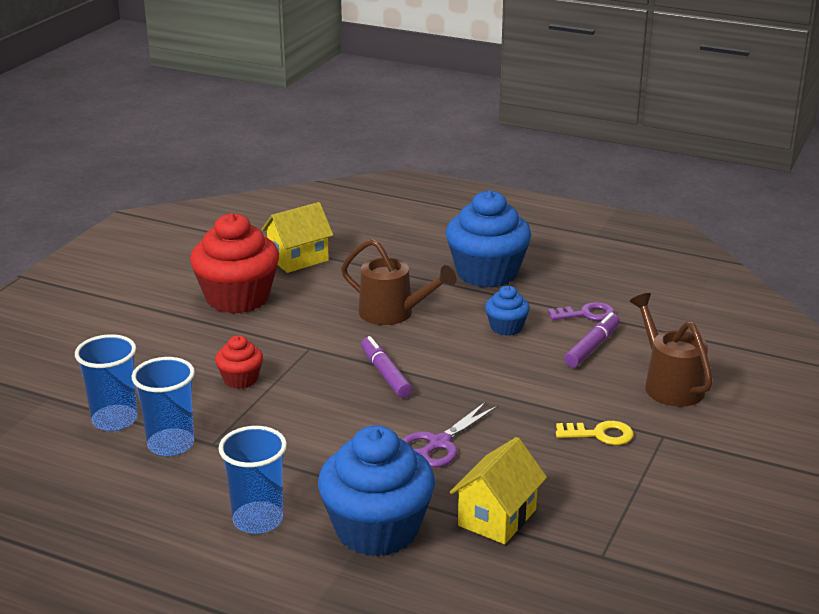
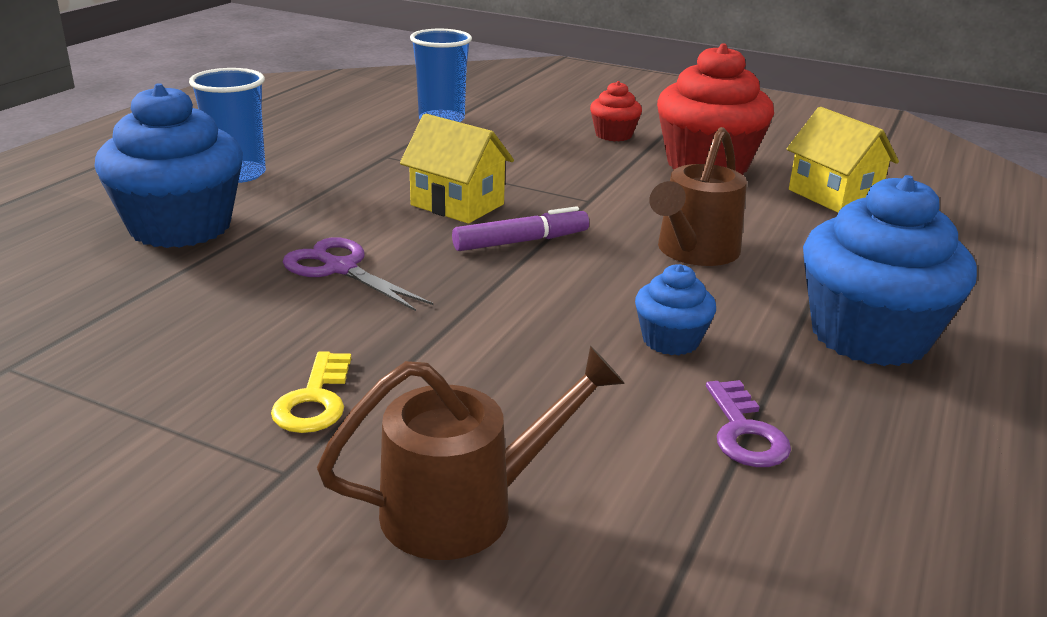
camera: 90 degrees right, 0 degrees up
blue cup [132,357,195,456] -> none
red cupcake [215,335,263,389] -> red cupcake moved to [590,81,642,141]
yellow house [450,437,547,544] -> yellow house moved to [400,114,514,224]
purple marker [564,312,620,368] -> none

